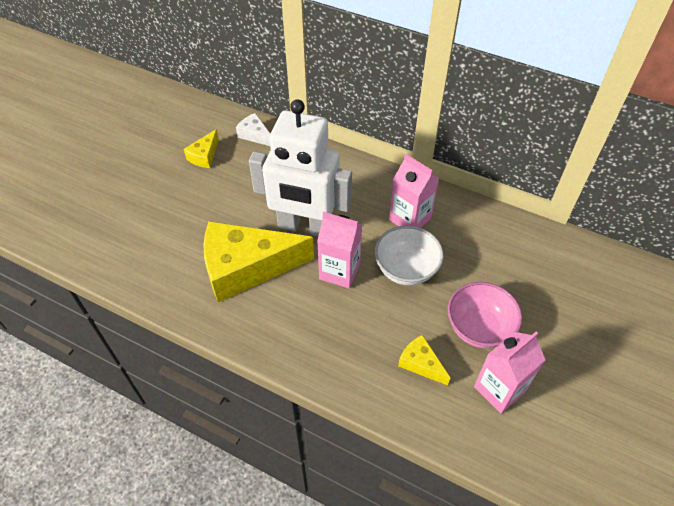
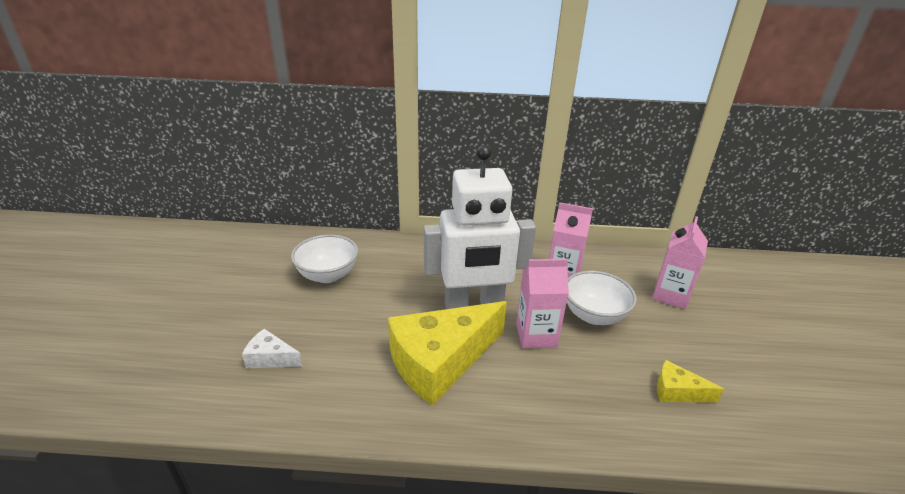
camera: 25 degrees left, 20 degrees down
yellow cheese [184,129,219,168] -> white bowl [291,235,358,283]
white cheese [236,113,270,146] -> white cheese moved to [242,329,303,368]
pink bowl [448,282,522,348] -> none
pink carton [474,332,545,413] -> pink carton moved to [652,216,708,309]

